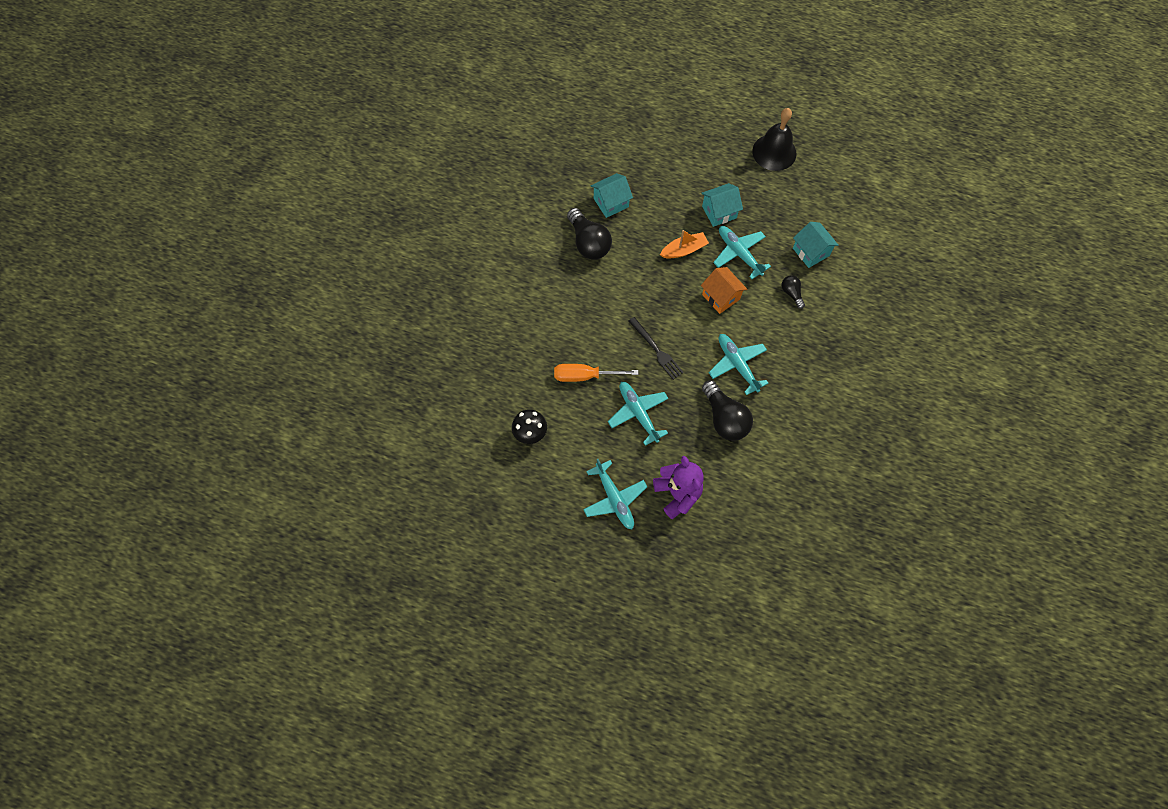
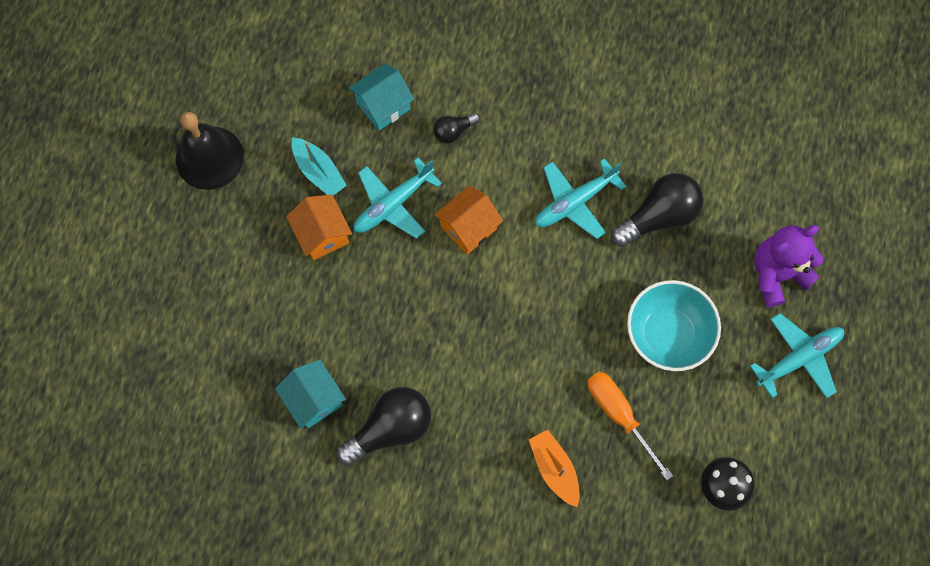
camera: 95 degrees left, 5 degrees up
orange screwdriver [554,364,638,382] -> orange screwdriver turned 150 degrees clockwise [588,372,673,480]
turquoise plane [608,382,669,446] -> turquoise bowl [627,280,721,371]
black fork [628,317,684,380] -> none
orange boat [660,230,709,259] -> orange boat moved to [529,430,580,507]
turquoise house [701,183,743,227] -> orange house [286,195,352,260]
none -> turquoise boat [292,137,347,196]

